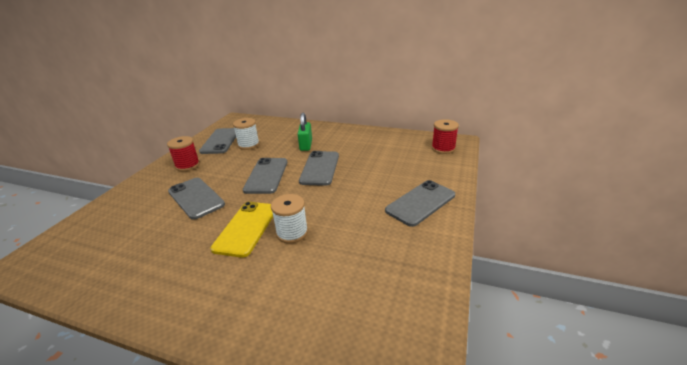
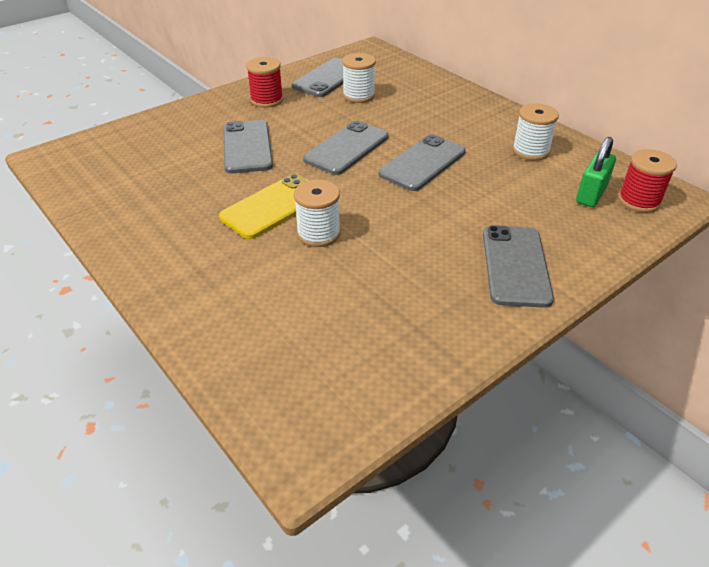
camera: 30 degrees right, 10 degrees up
green padlock [298,113,312,151] -> green padlock moved to [576,137,616,207]
grey phone [385,180,455,227] -> grey phone turned 75 degrees counterclockwise [483,225,554,308]
none -> white spool [512,103,559,161]

